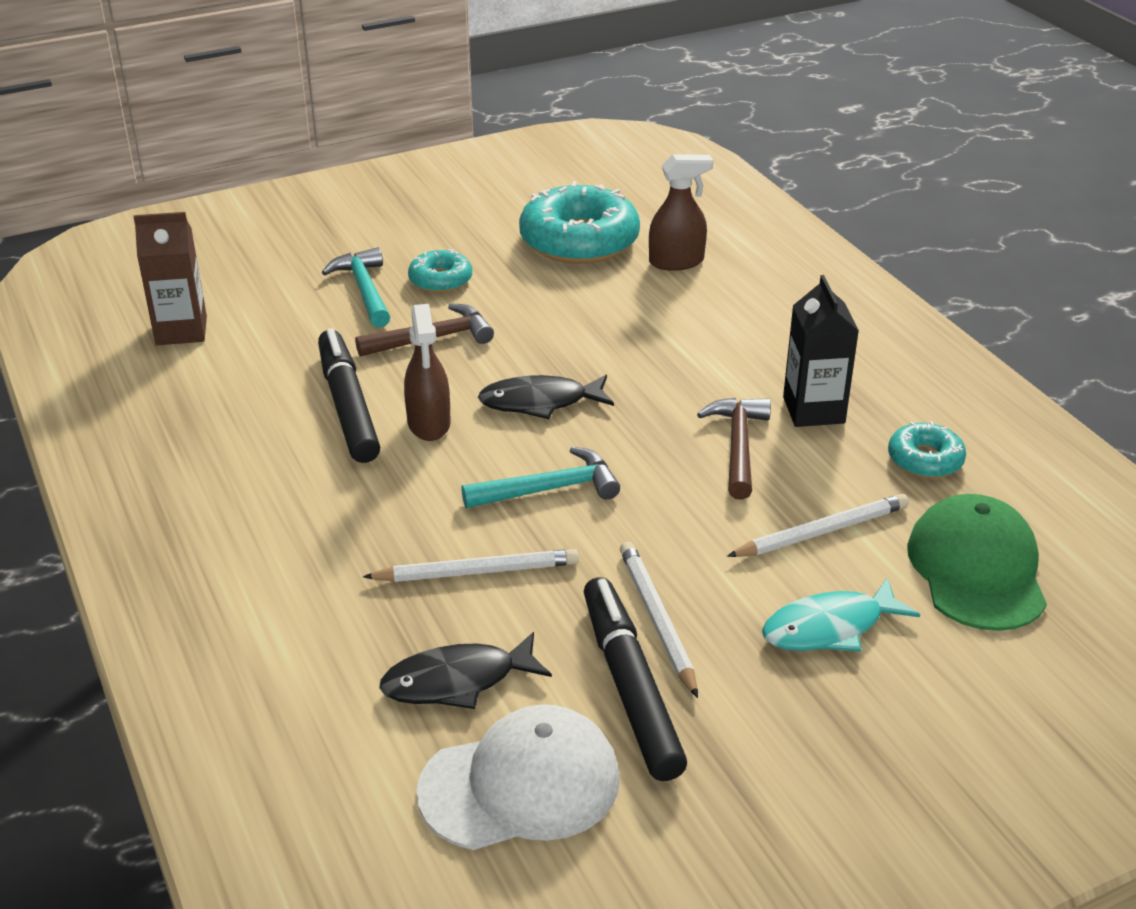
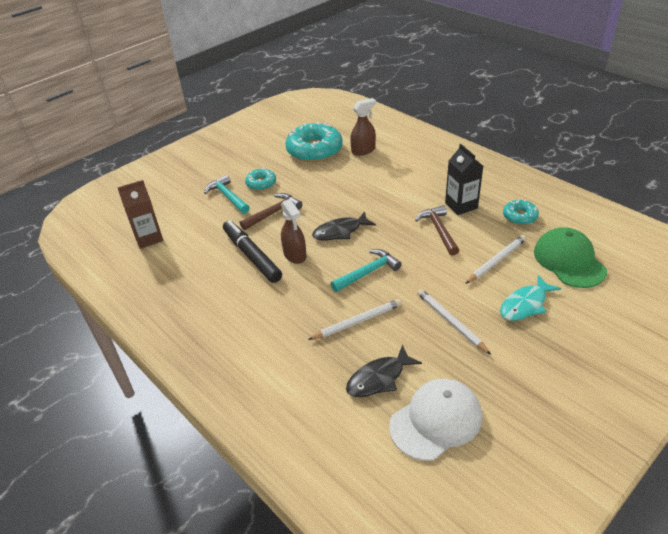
camera: 15 degrees left, 5 degrees up
black marker [584,577,687,781] -> none

